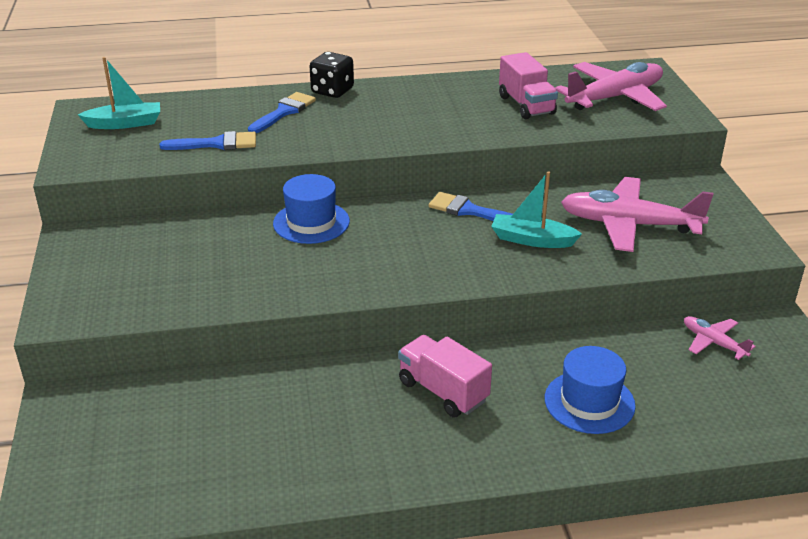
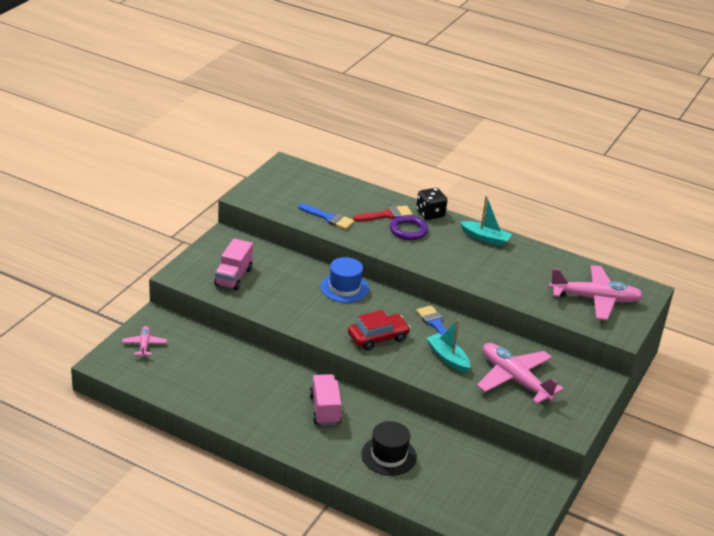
camera: 35 degrees right, 0 degrees up
turquoise boat [78,57,160,129] -> turquoise boat moved to [460,196,512,247]
blue brush [248,92,316,133] -> red brush [353,205,413,222]
pink truck [499,52,558,119] -> pink truck moved to [214,238,253,290]
blue hat [545,346,636,434] -> black hat [361,421,417,476]
pink plane [684,316,756,360] -> pink plane moved to [122,326,167,357]
none -> red car [348,310,411,351]
none -> purple ring [390,215,428,240]

